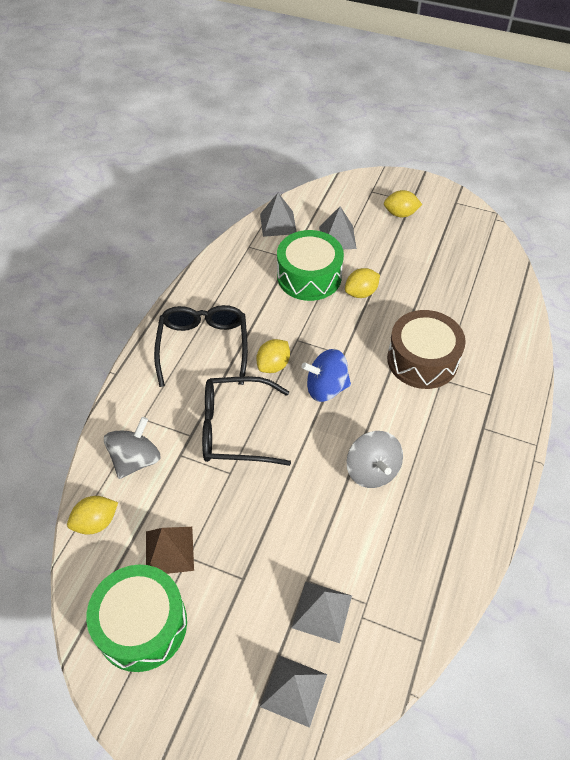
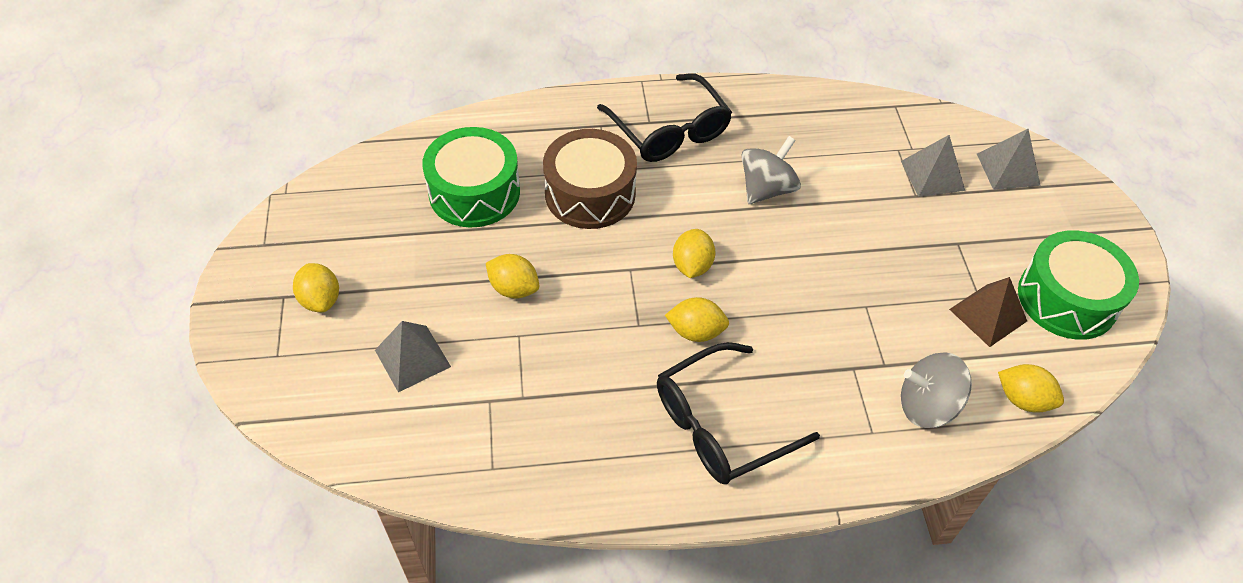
camera: 120 degrees left, 0 degrees up
black glasses [202,376,291,466] -> black glasses moved to [597,73,732,162]
grey pyramid [260,193,296,237] -> none
green drum [277,230,344,301] -> green drum moved to [422,127,520,228]
blue spinning top [301,349,351,402] -> yellow lemon [673,229,716,278]

